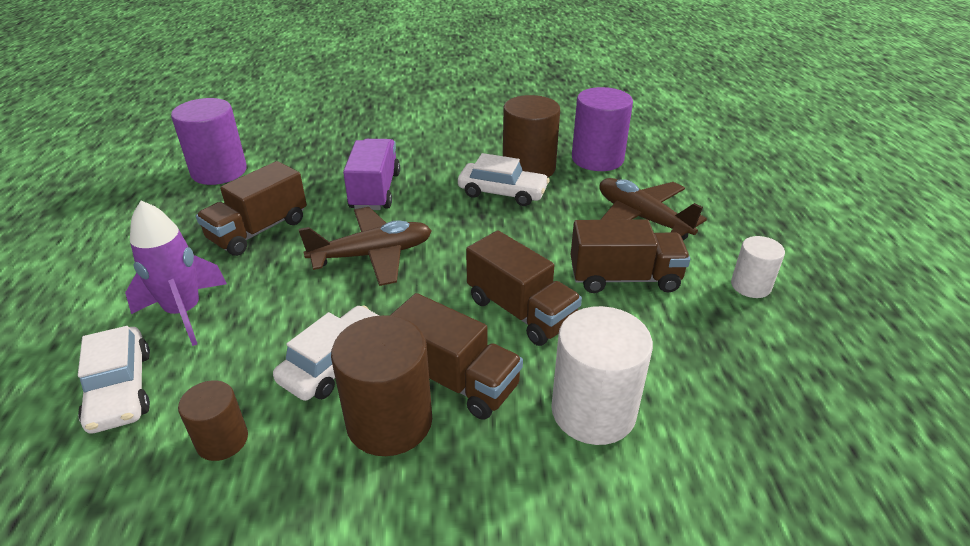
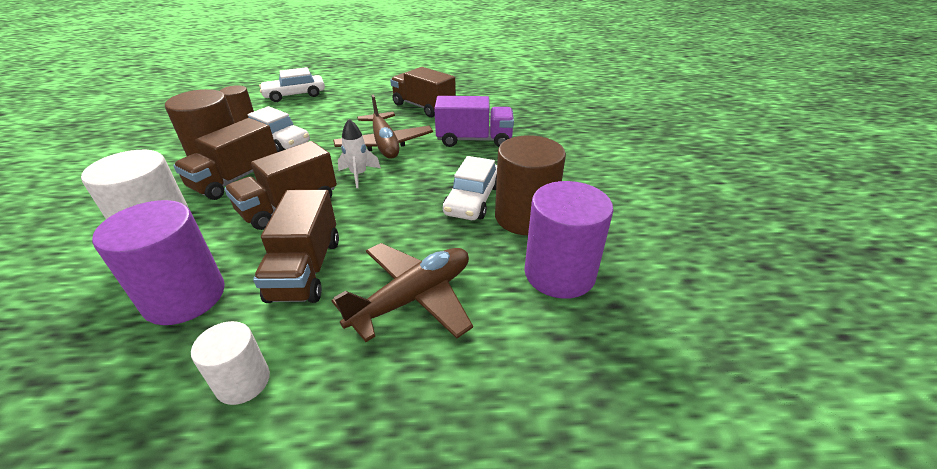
camera: 90 degrees right, 0 degrees up
purple rocket [125,201,227,346] -> none
purple cylinder [171,98,247,185] -> purple cylinder moved to [92,200,225,325]
none -> white rocket [338,119,381,188]

